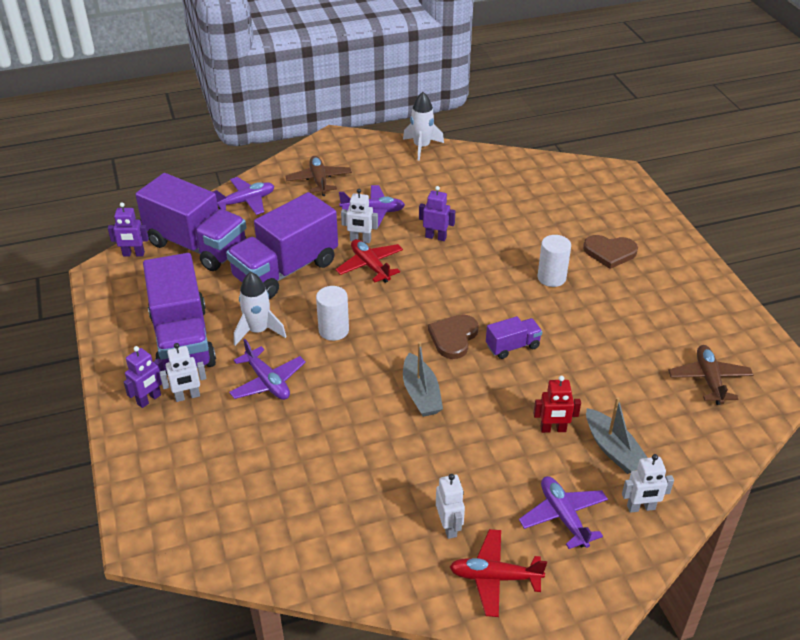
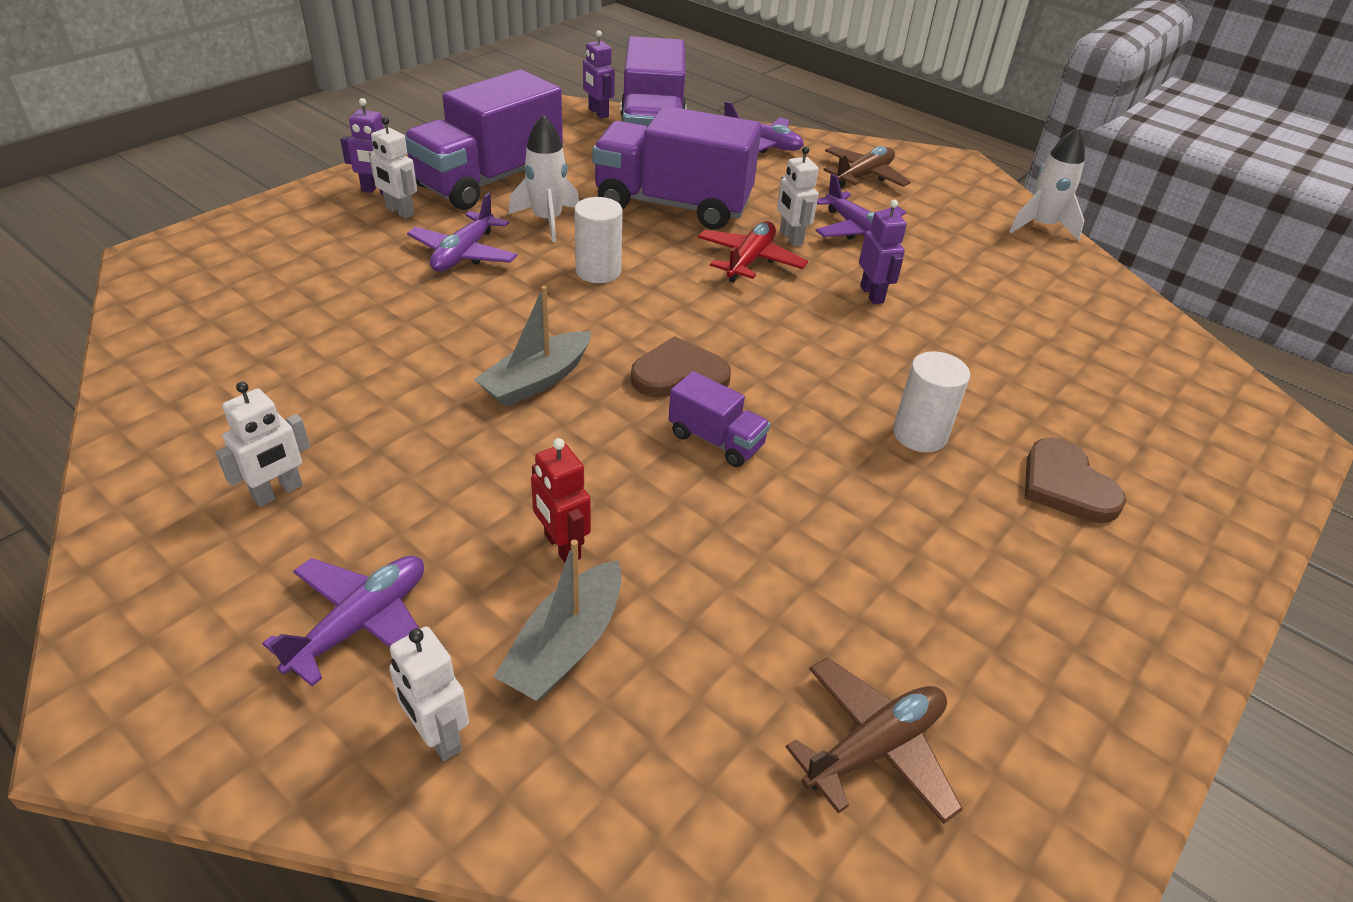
camera: 55 degrees right, 0 degrees up
red plane [450,529,547,617] -> none

